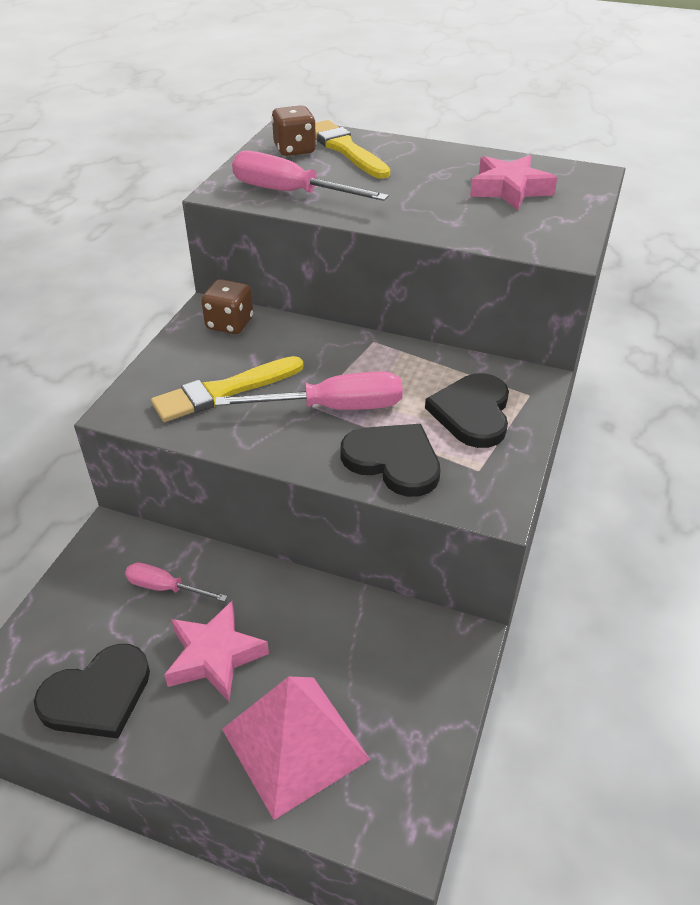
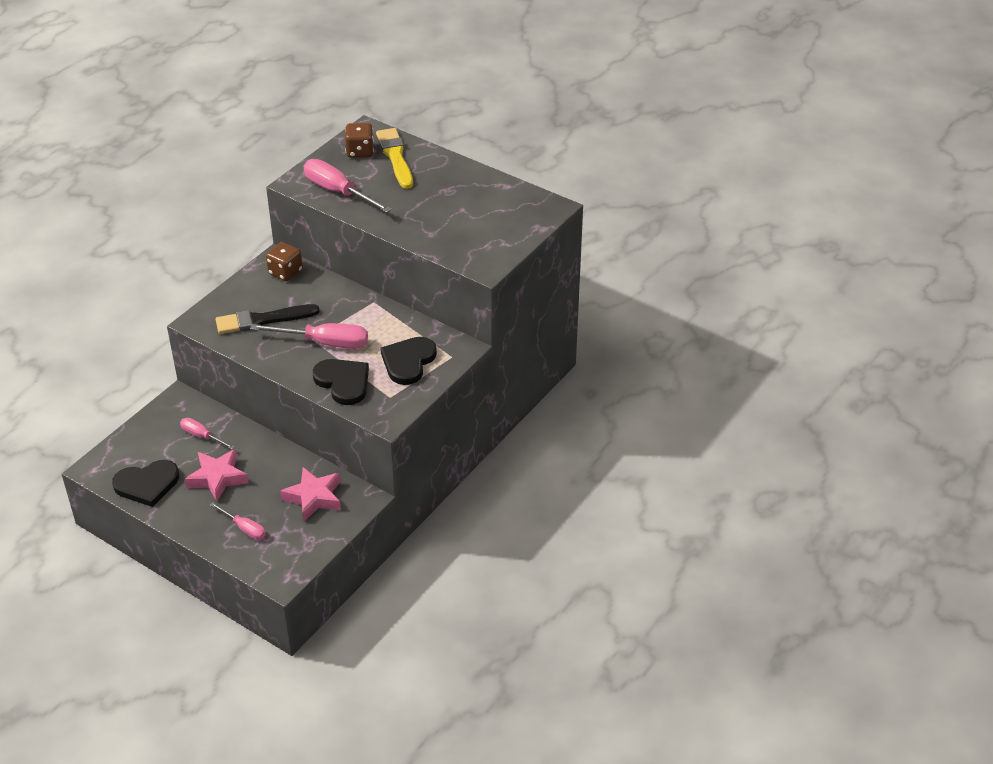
camera: 15 degrees right, 0 degrees up
yellow brush [151,356,304,422] -> black brush [216,304,320,334]
pink pyramid [222,676,370,820] -> pink screwdriver [210,502,266,540]
pink star [470,155,557,210] -> pink star moved to [280,467,341,521]

